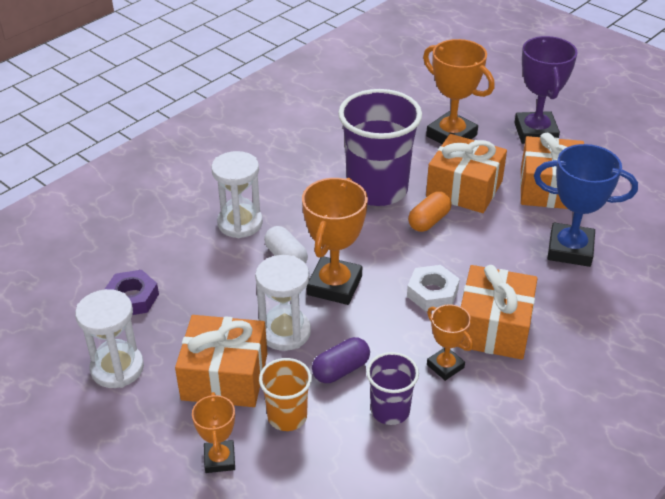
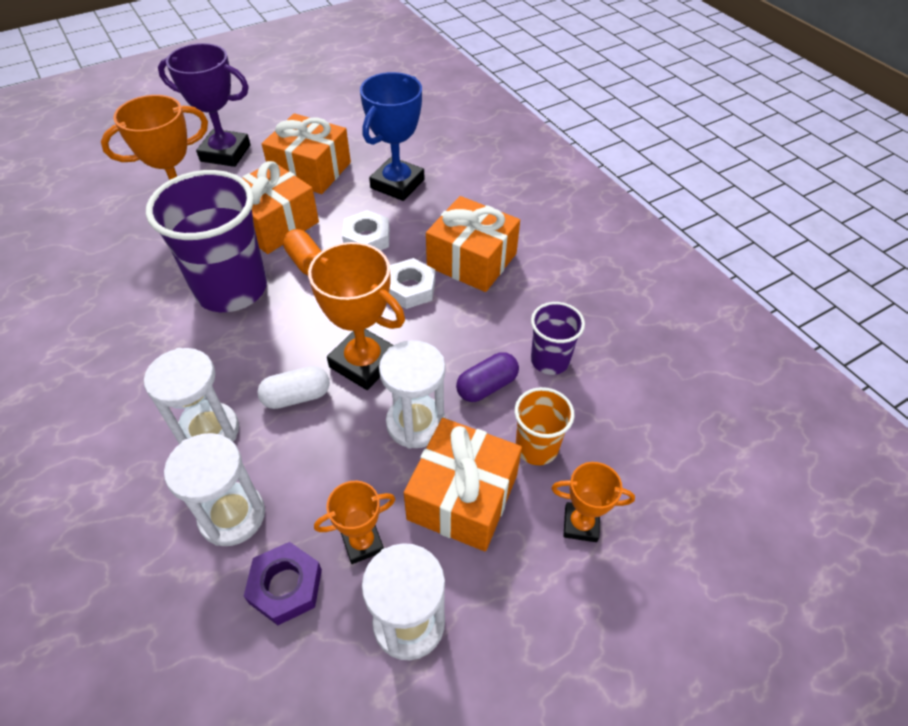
camera: 75 degrees left, 10 degrees up
purple capsule [312,337,370,383] -> purple capsule turned 75 degrees clockwise [456,352,519,402]
orange trophy [427,304,473,381] -> orange trophy moved to [314,481,395,564]
none -> white hourglass [164,433,265,546]
none -> white nut [342,210,390,251]

